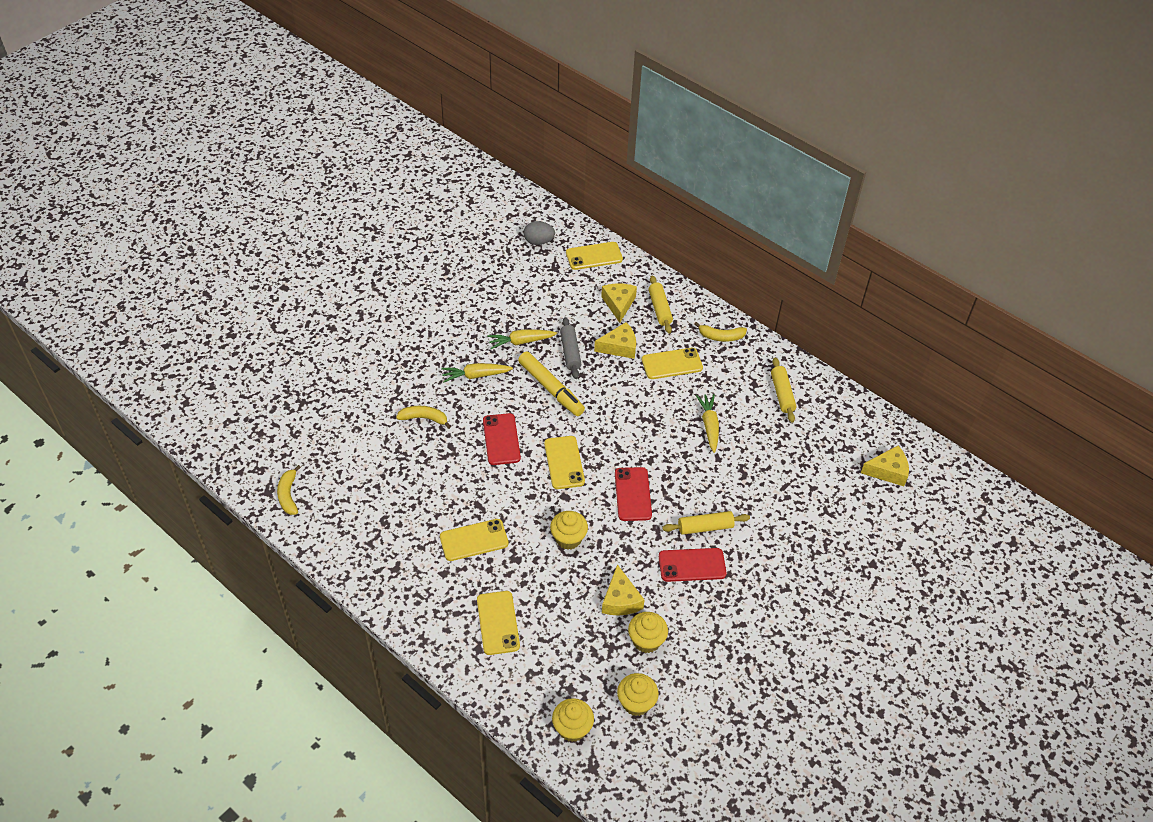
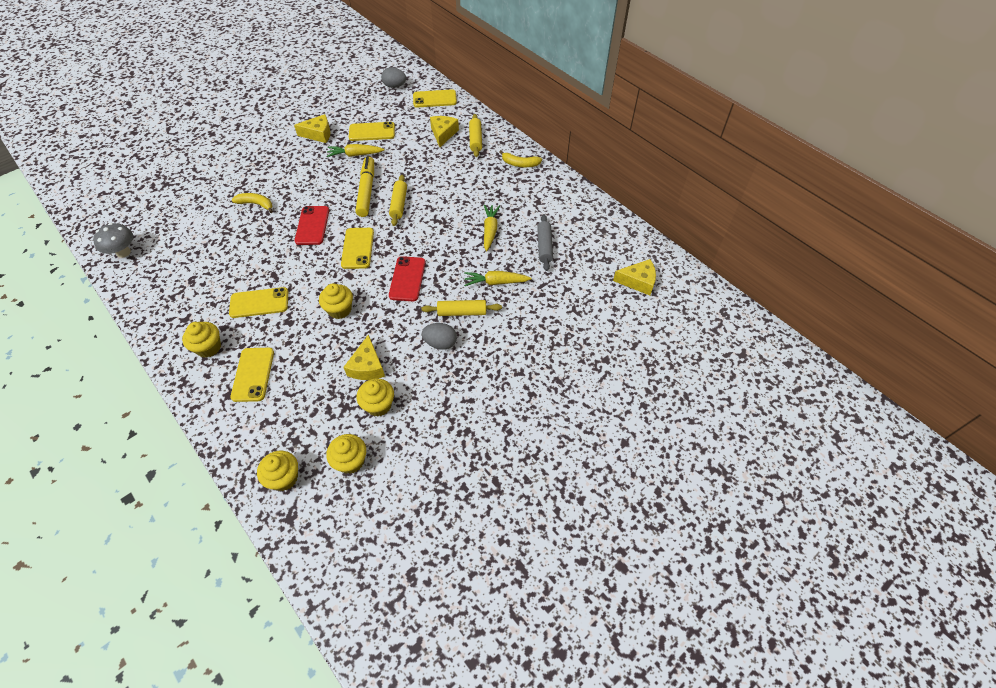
camera: 10 degrees right, 5 degrees up
yellow banana [277,465,301,515] -> grey mushroom [93,223,133,258]
yellow carrot [441,363,513,382] -> yellow carrot moved to [464,271,531,286]
yellow marker [518,351,585,416] -> yellow marker turned 150 degrees counterclockwise [356,157,374,217]
grey rolling pin [560,317,581,379] -> grey rolling pin moved to [537,214,553,271]
yellow cheese [594,322,636,359] -> yellow cheese moved to [294,114,330,143]
yellow phone [642,348,703,379] -> yellow phone moved to [349,122,395,141]
red phone [659,548,726,582] -> grey egg [422,323,457,350]
yellow rolling pin [771,357,796,423] -> yellow rolling pin moved to [389,175,407,226]
none -> yellow cupcake [182,322,221,358]

